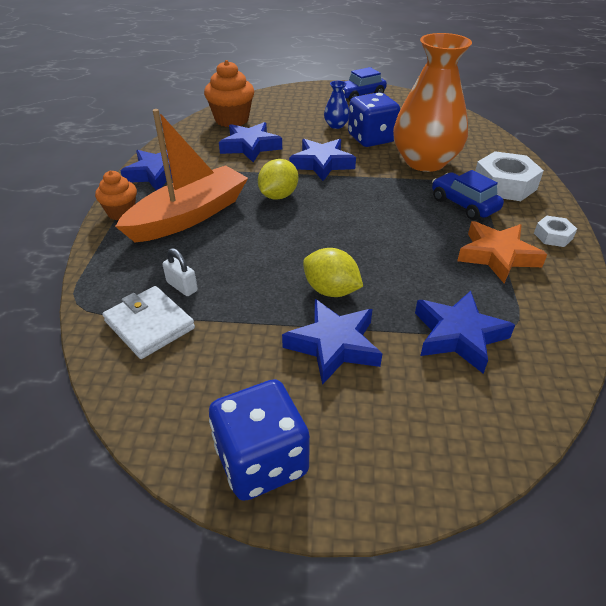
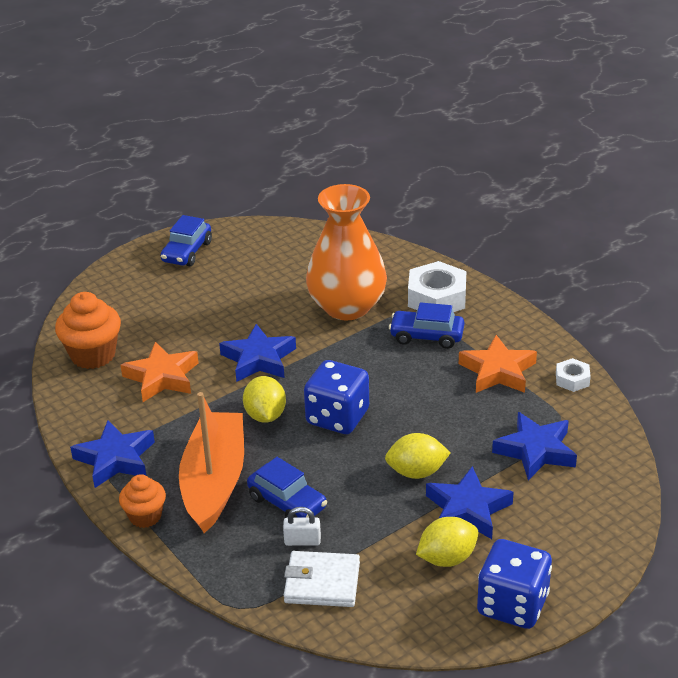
camera: 40 degrees left, 5 degrees down
blue star [219,122,282,162] -> orange star [121,342,199,402]
blue vase [324,81,349,129] -> none
blue dice [348,92,400,147] -> blue dice moved to [304,360,369,434]
white nut [534,216,577,247] -> white nut moved to [556,358,591,392]
none -> blue car [247,457,327,518]
none -> yellow lemon [416,517,479,567]

